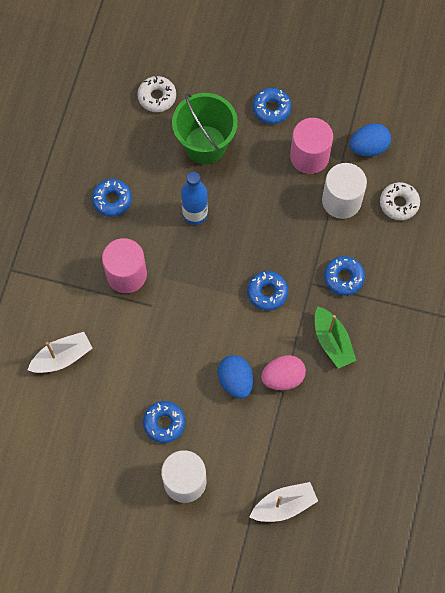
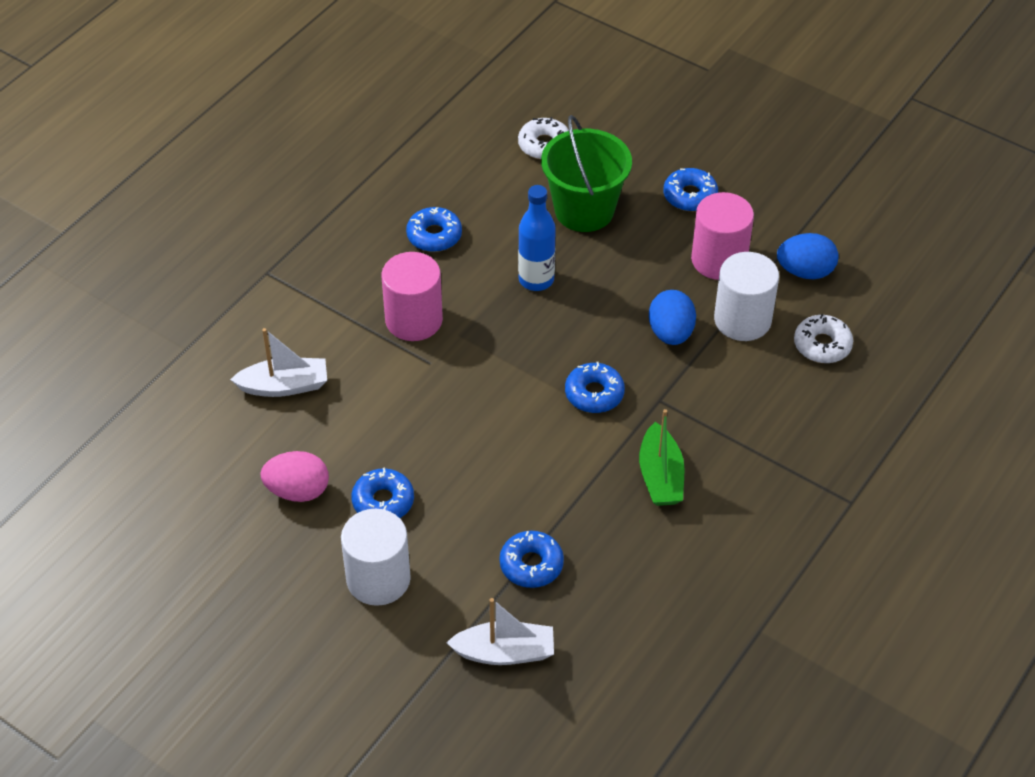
camera: 20 degrees right, 20 degrees down
blue egg [218,355,253,399] -> blue egg moved to [649,290,696,345]
pink egg [261,355,306,390] -> pink egg moved to [260,451,329,502]
blue donut [324,256,365,296] -> blue donut moved to [499,531,564,588]

